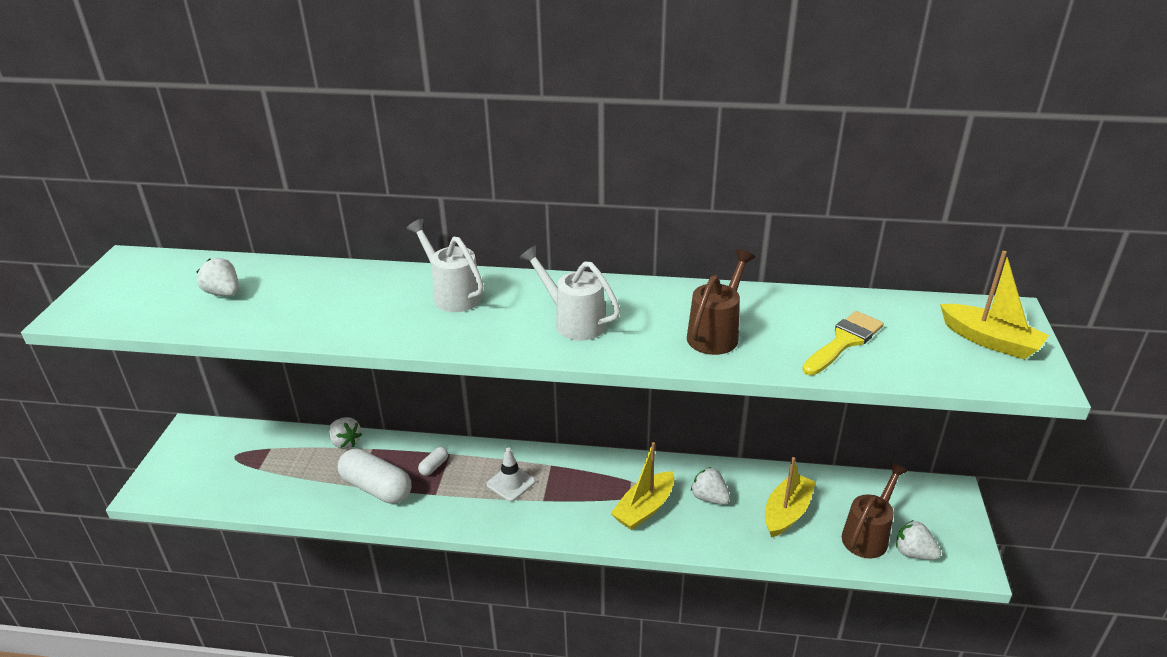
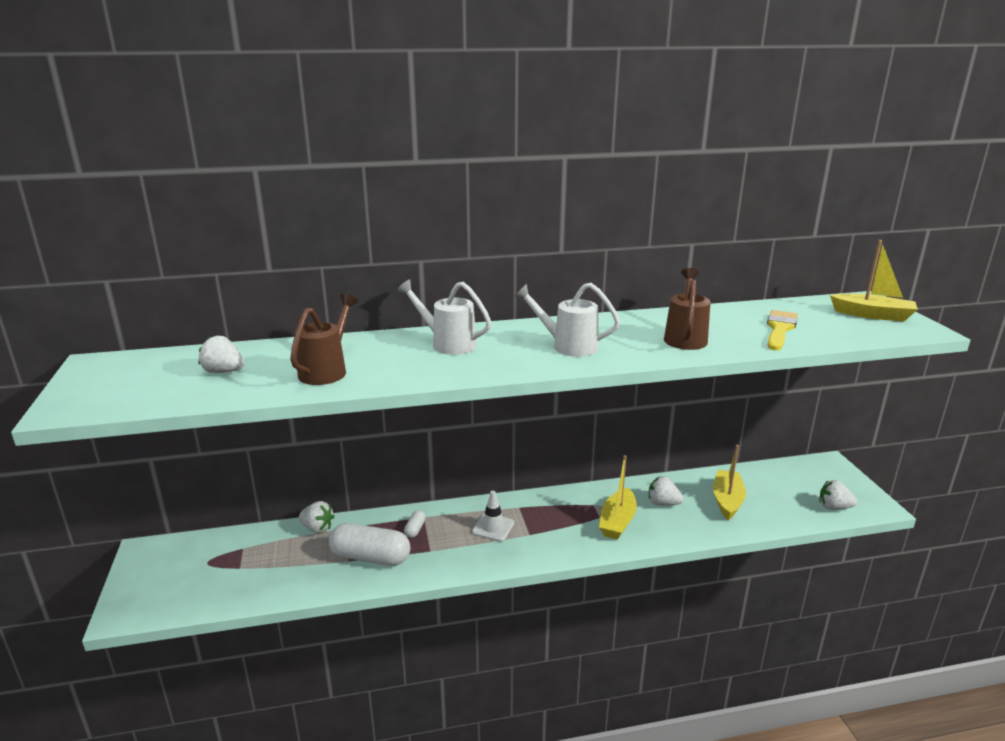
camera: 20 degrees left, 10 degrees down
brown watering can [842,463,908,559] -> brown watering can moved to [290,294,358,385]

